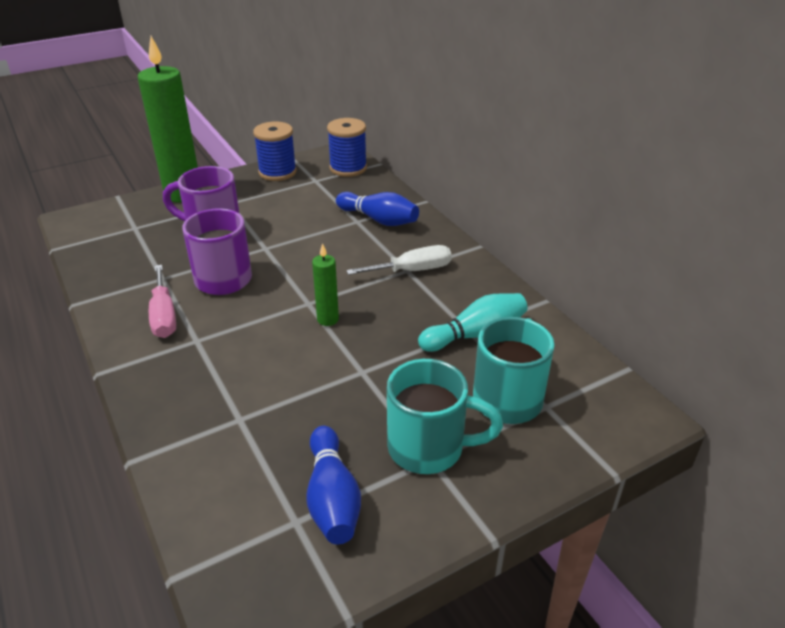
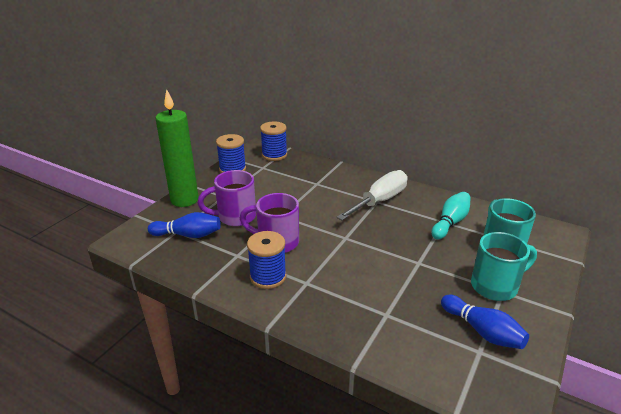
camera: 30 degrees left, 5 degrees down
pink screwdriver [149,265,176,338] -> blue spool [247,231,286,289]
green candle [312,243,339,326] -> none
blue bowling pin [336,192,419,226] -> blue bowling pin moved to [148,212,221,238]
white screwdriver [346,245,452,275] -> white screwdriver [337,170,408,220], size x1.51

